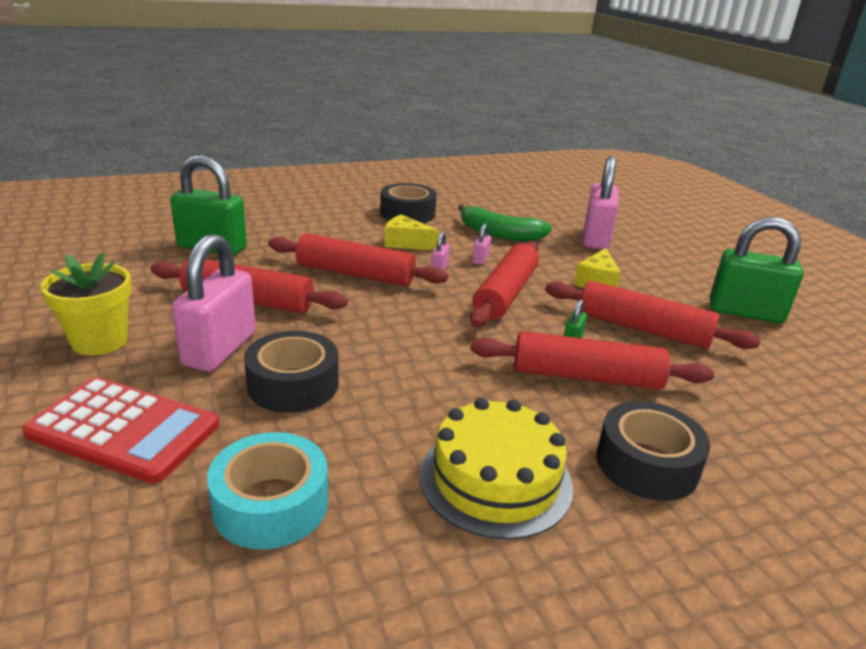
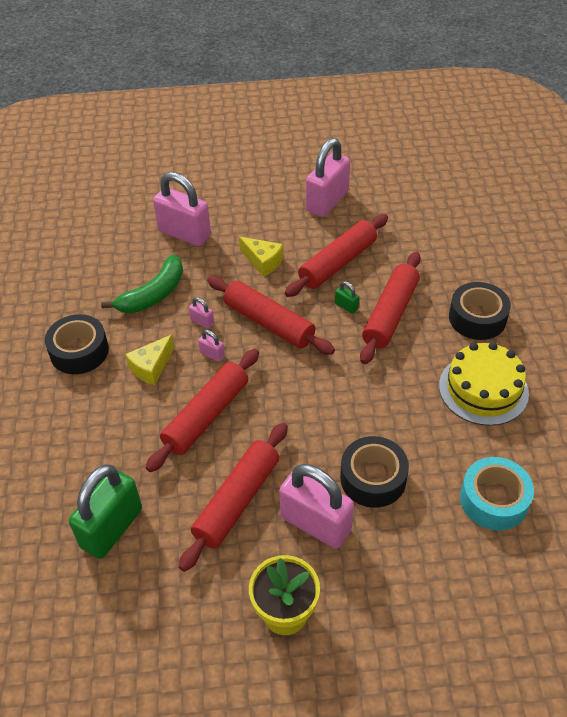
camera: 70 degrees left, 20 degrees up
red calculator [22,377,219,484] -> none
green padlock [710,217,804,324] -> pink padlock [306,138,350,217]

